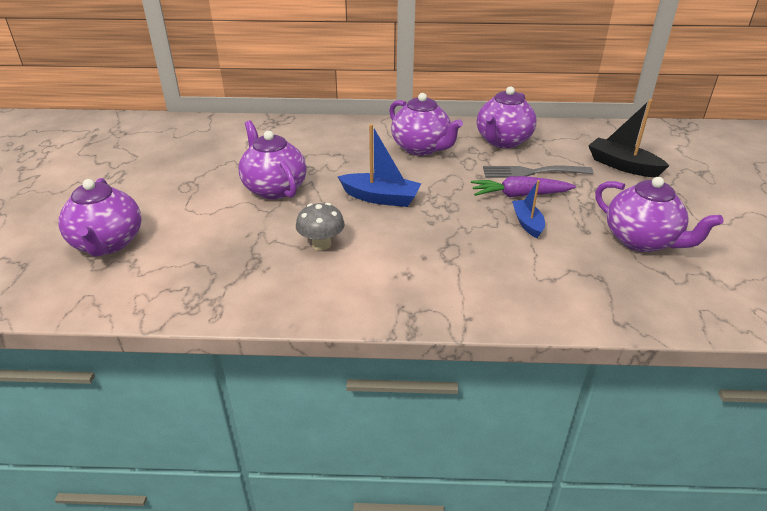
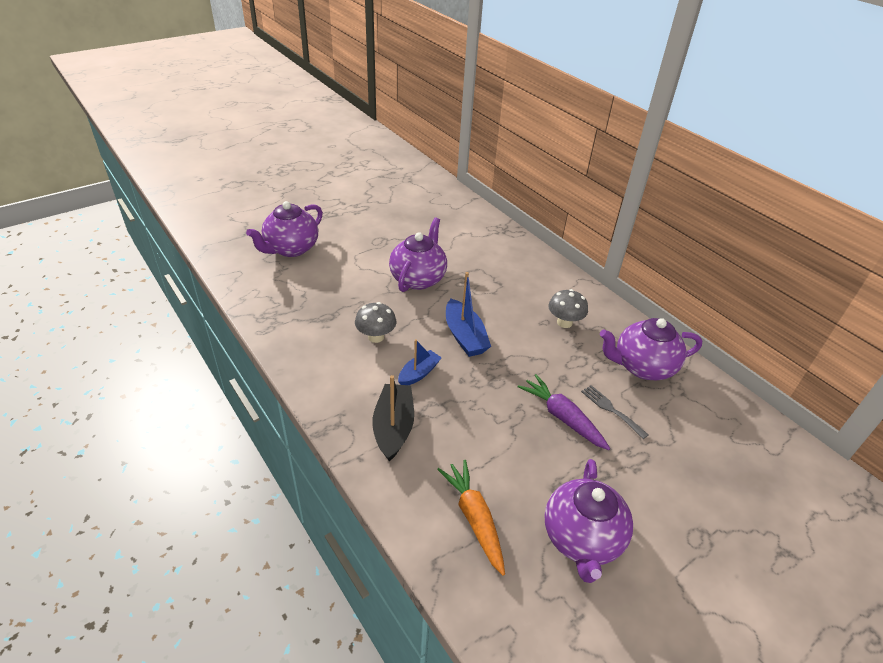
camera: 50 degrees right, 5 degrees up
purple teapot [389,93,463,156] -> grey mushroom [548,289,588,328]
grey fork [483,166,594,178] -> grey fork [581,385,649,439], size x0.65
blue boat [512,180,545,238] -> blue boat moved to [398,339,442,385]
black boat [588,99,669,177] -> black boat moved to [372,375,414,462]
none -> orange carrot [437,460,505,576]

